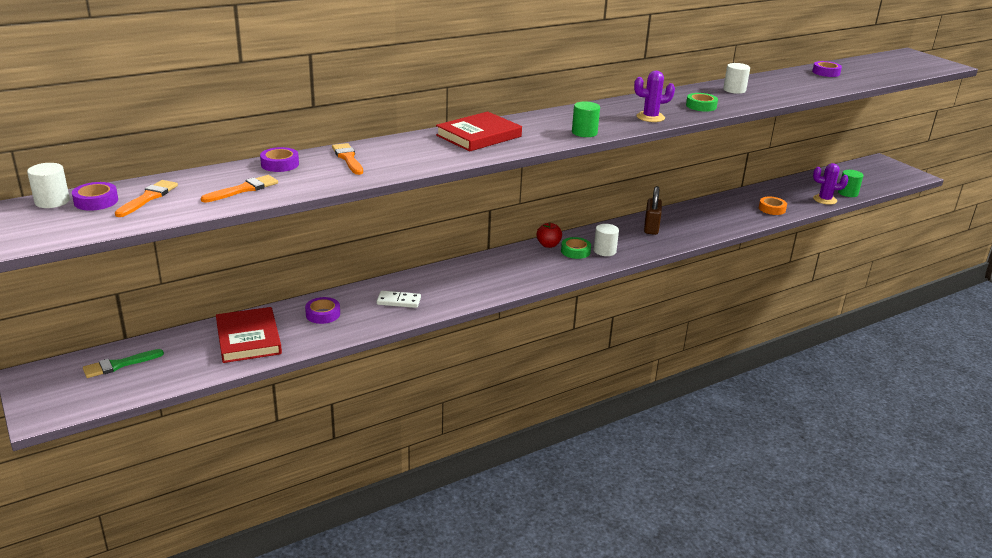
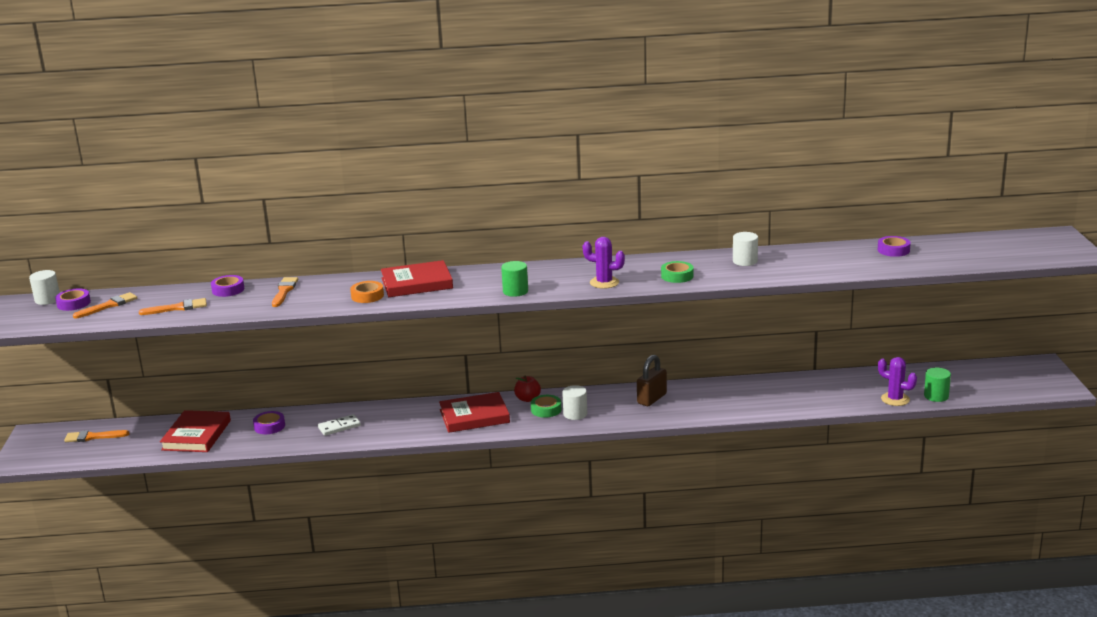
camera: 30 degrees right, 5 degrees down
green brush [83,349,164,378] -> orange brush [64,430,130,442]
white domino [377,291,421,308] -> white domino turned 60 degrees counterclockwise [318,414,361,436]
orange tape [759,197,787,215] -> orange tape moved to [350,281,384,303]
none -> red book [439,392,510,433]

